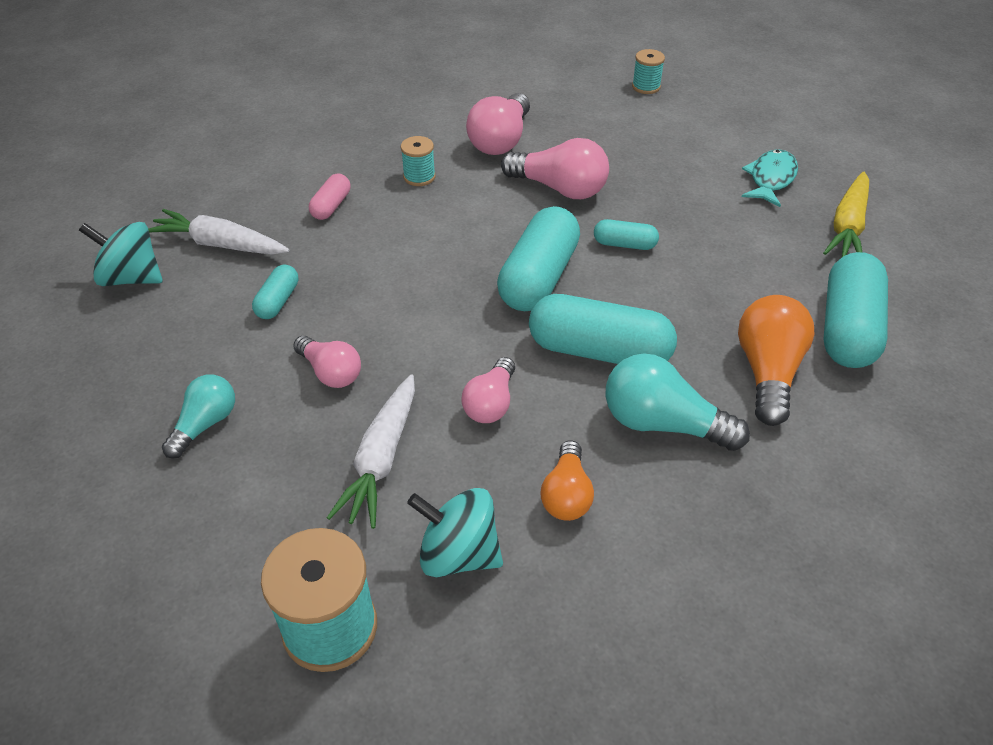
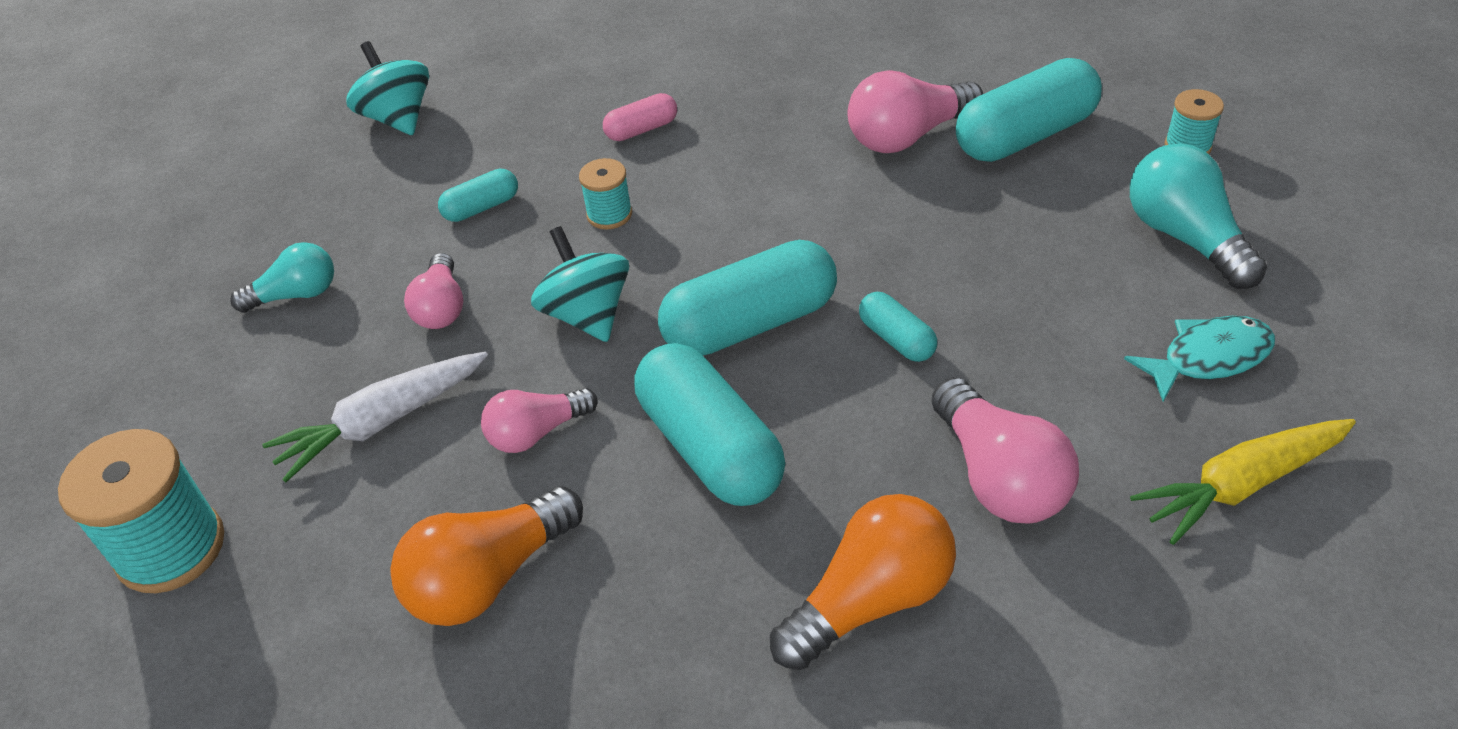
camera: 45 degrees right, 0 degrees up
white carrot [148,209,289,255] -> none
turquoise spool [401,136,436,186] -> turquoise spool moved to [579,158,632,230]
turquoise spinning top [407,488,503,577] -> turquoise spinning top moved to [531,226,629,342]
pink light bulb [501,138,609,199] -> pink light bulb moved to [931,377,1079,524]
orange light bulb [541,440,594,521] -> orange light bulb [390,486,583,626], size x1.57
turquoise light bulb [606,353,750,451] -> turquoise light bulb moved to [1130,143,1267,289]
turquoise capsule [823,252,888,368] -> turquoise capsule moved to [956,58,1102,162]

